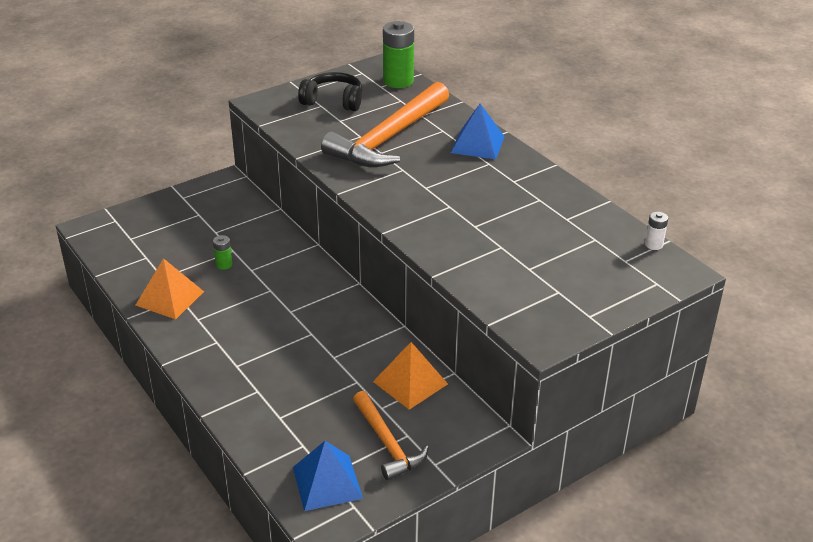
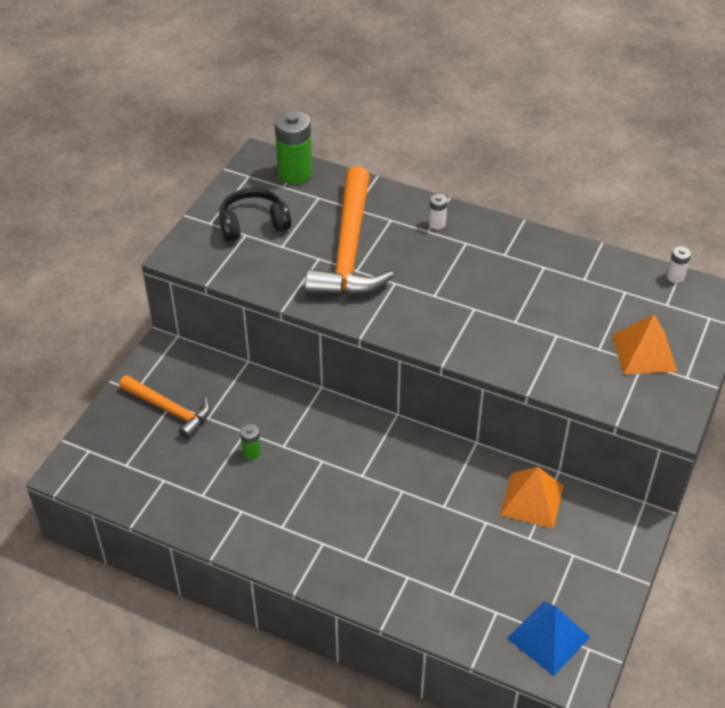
camera: 30 degrees left, 10 degrees up
orange pyramid [136,258,204,319] -> orange pyramid moved to [612,314,678,375]
orange hammer [353,391,429,480] -> orange hammer moved to [119,375,210,439]
blue pyramid [451,103,505,160] -> white battery [429,194,447,229]

